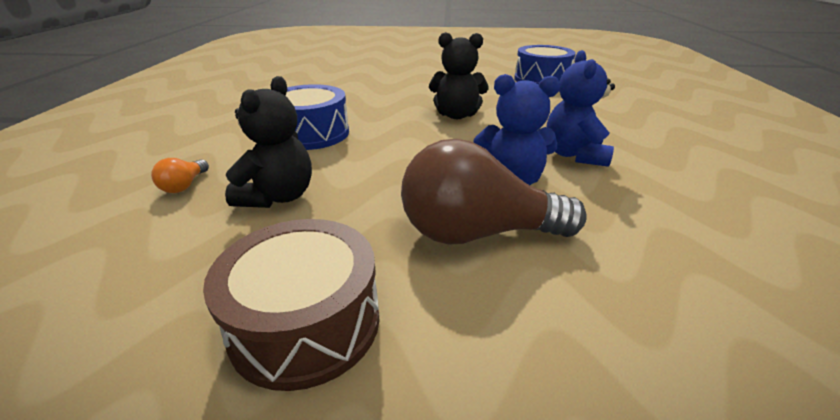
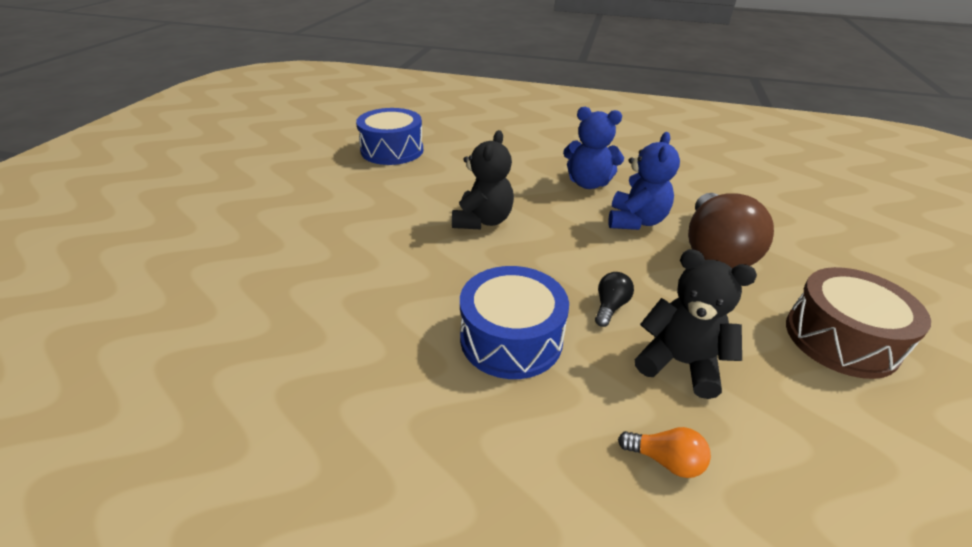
camera: 80 degrees left, 5 degrees up
none -> black light bulb [595,272,634,327]

